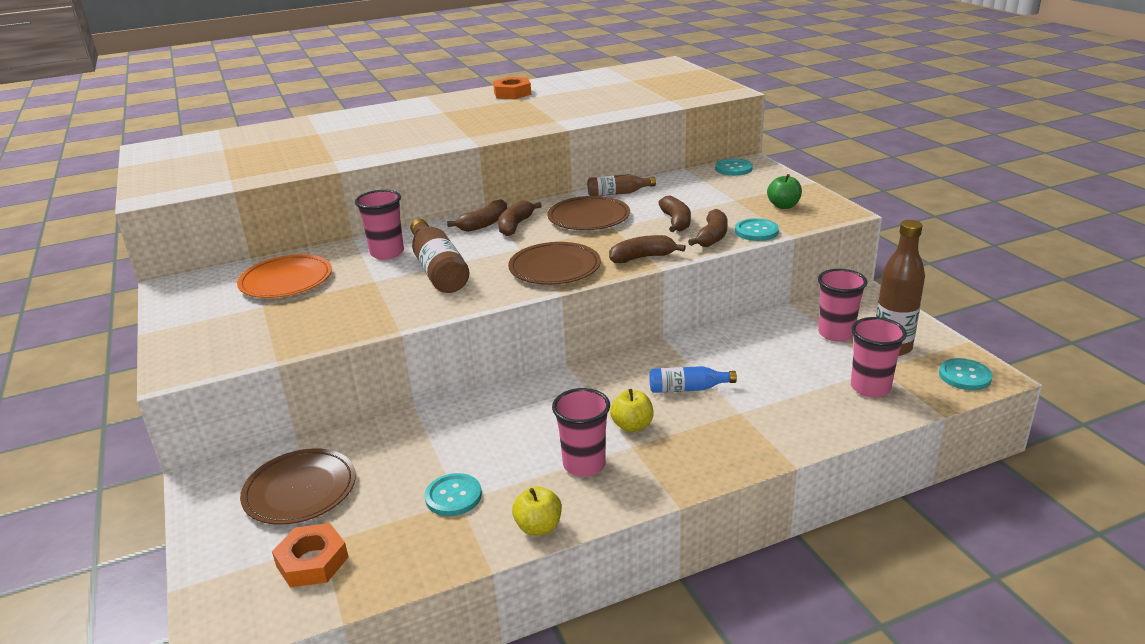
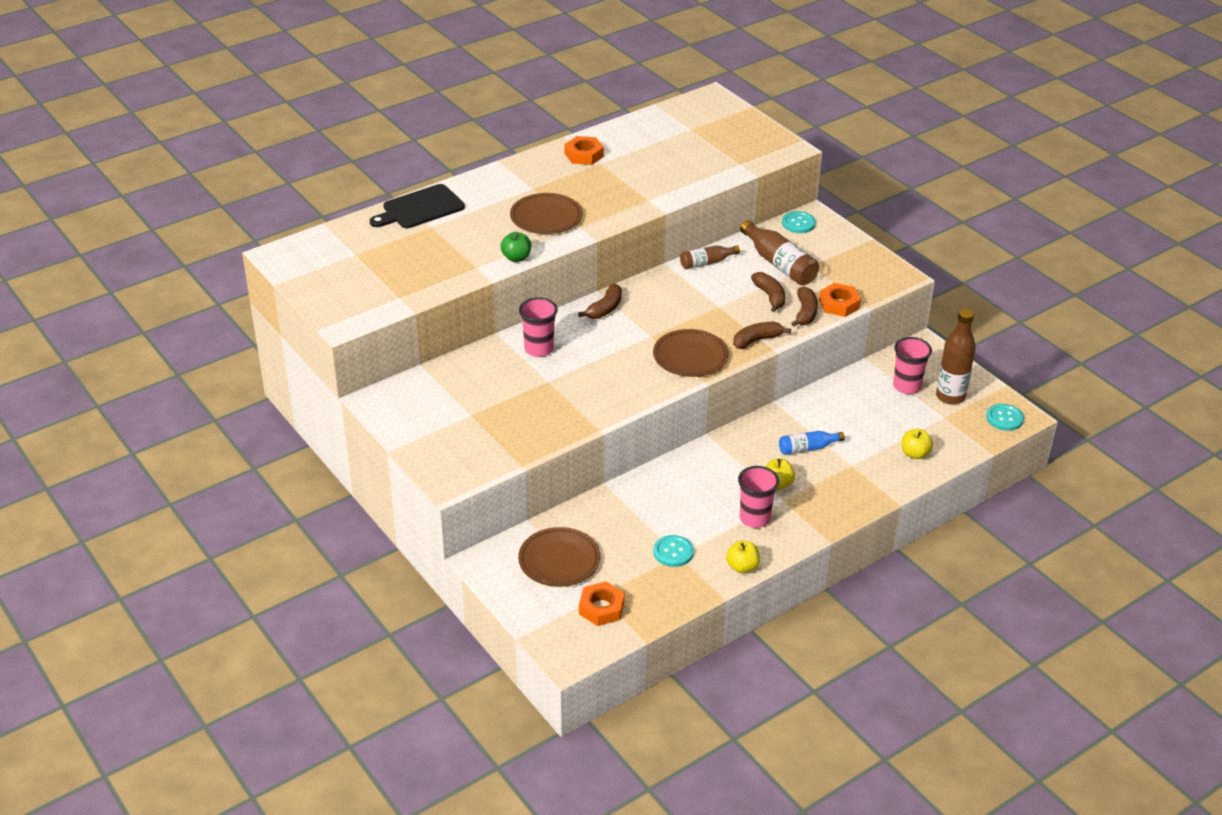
camera: 15 degrees left, 10 degrees up
orange plate [237,254,332,298] -> none
brown bottle [410,219,469,293] -> brown bottle moved to [740,220,819,285]
brown banana [498,200,542,236] -> none
brown plate [547,196,630,230] -> brown plate moved to [510,193,582,234]
turquoise button [735,218,779,241] -> orange nut [819,283,861,317]
green apple [767,174,802,209] -> green apple moved to [501,232,531,262]
pink cup [851,317,907,398] -> none
none -> black cutting board [370,184,465,228]
none -> yellow apple [902,429,933,459]

